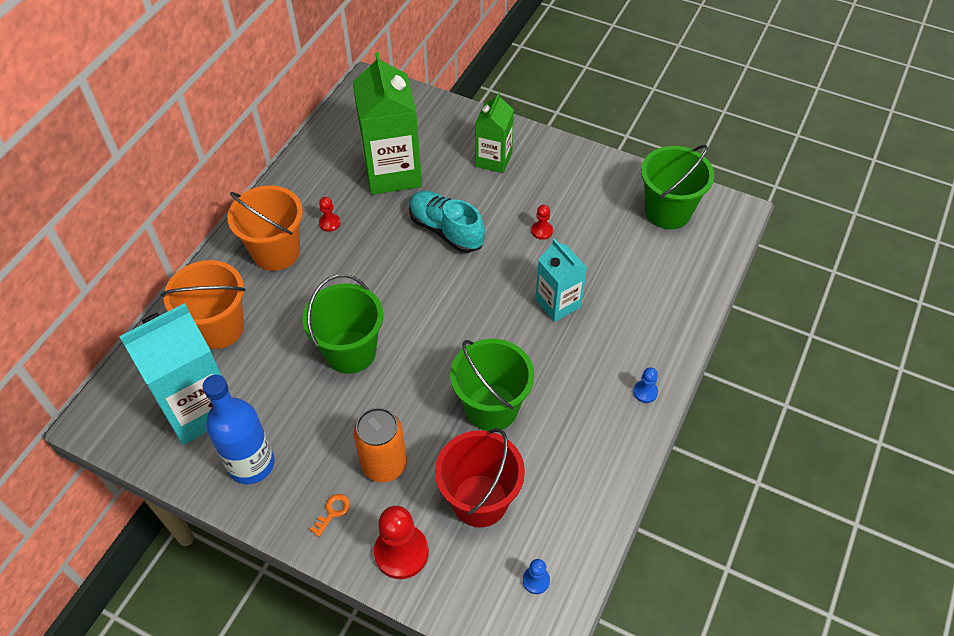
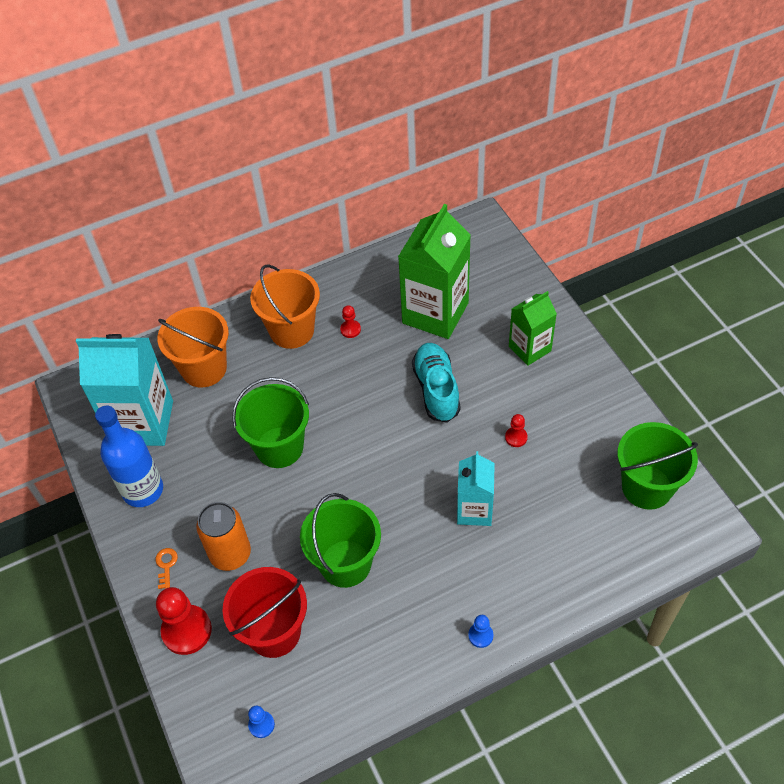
camera: 40 degrees right, 0 degrees up
orange key [309,494,350,537] -> orange key turned 75 degrees counterclockwise [156,548,178,589]

